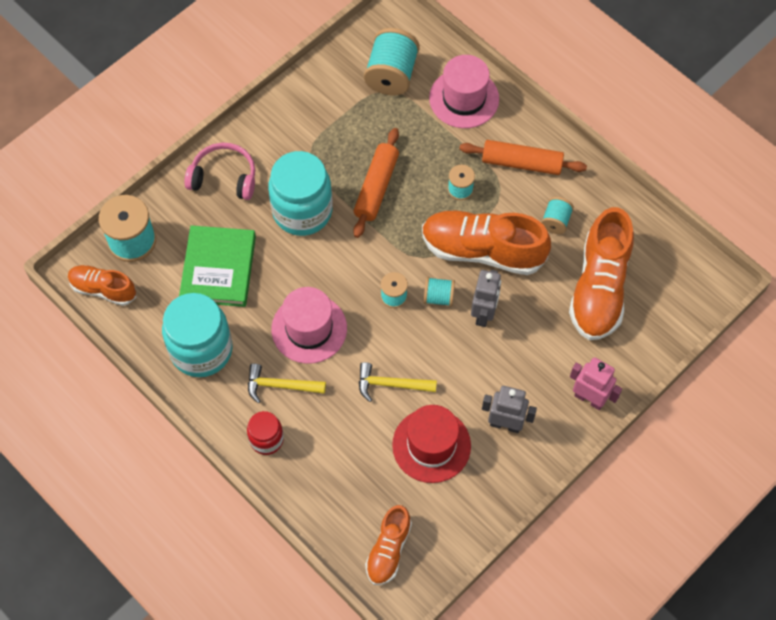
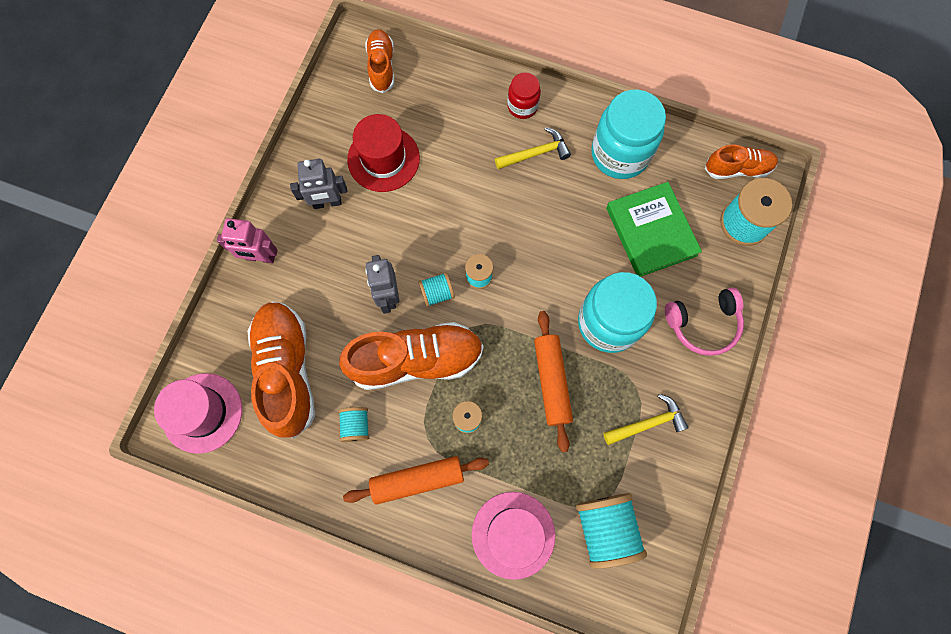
camera: 155 degrees right, 10 degrees up
pink hat [271,287,347,364] -> pink hat moved to [154,373,242,454]
yellow hammer [359,362,437,402] -> yellow hammer moved to [603,394,689,445]

